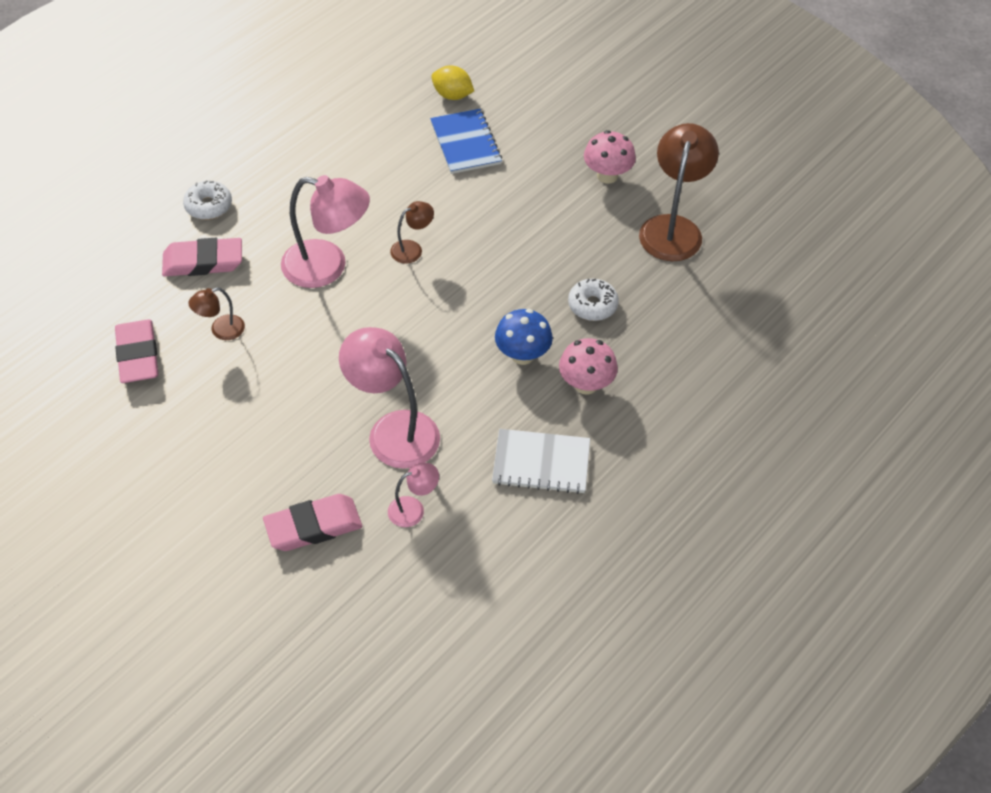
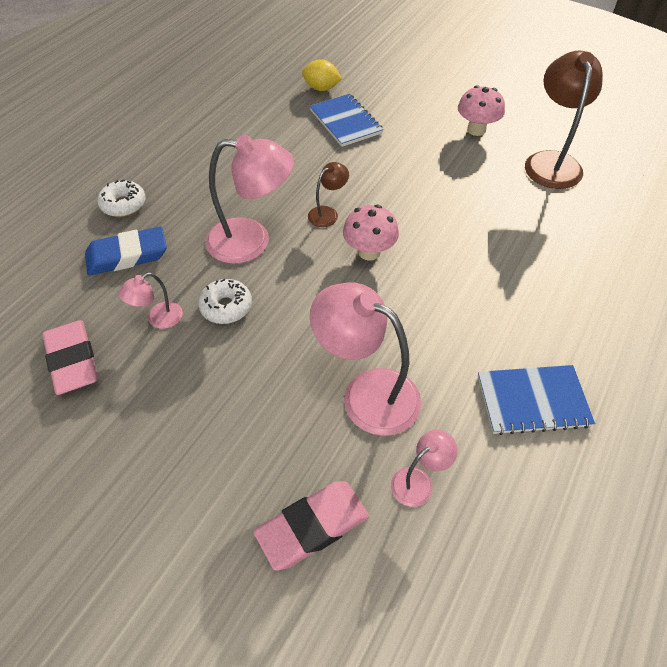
camera: 10 degrees left, 0 degrees up
pink eraser [162,238,242,276] -> blue eraser [85,226,167,275]
brown lamp [188,287,245,340] -> pink lamp [118,272,183,329]
white notebook [492,429,590,494] -> blue notebook [478,365,595,435]
blue mushroom [495,309,553,365] -> none
pink mushroom [559,338,618,395] -> pink mushroom moved to [343,205,399,261]
white donut [568,279,619,321] -> white donut moved to [198,279,252,324]

